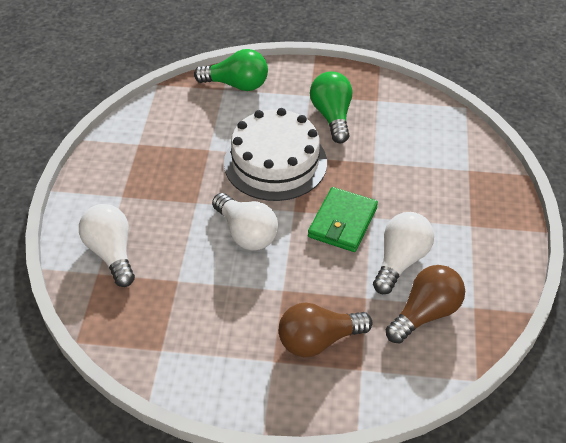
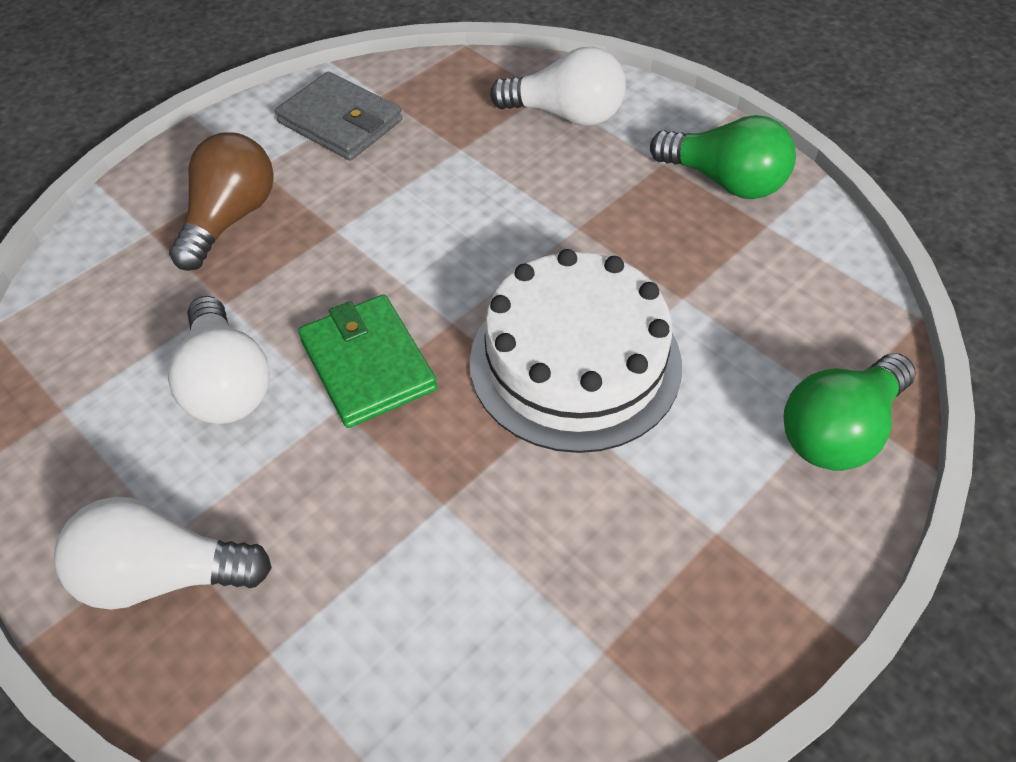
camera: 130 degrees right, 5 degrees up
white light bulb [212,193,278,251] -> white light bulb moved to [54,497,272,610]
green light bulb [310,72,352,143] -> green light bulb moved to [650,115,796,199]
brown light bulb [386,265,465,344] -> none
none -> grey wallet [275,72,402,161]

